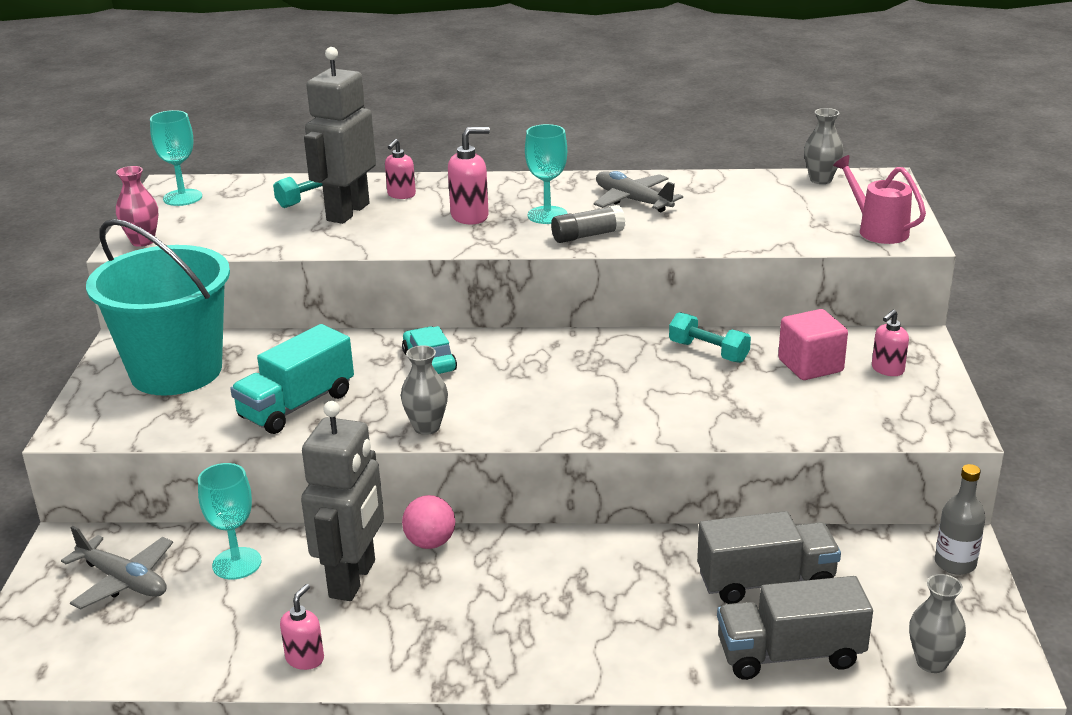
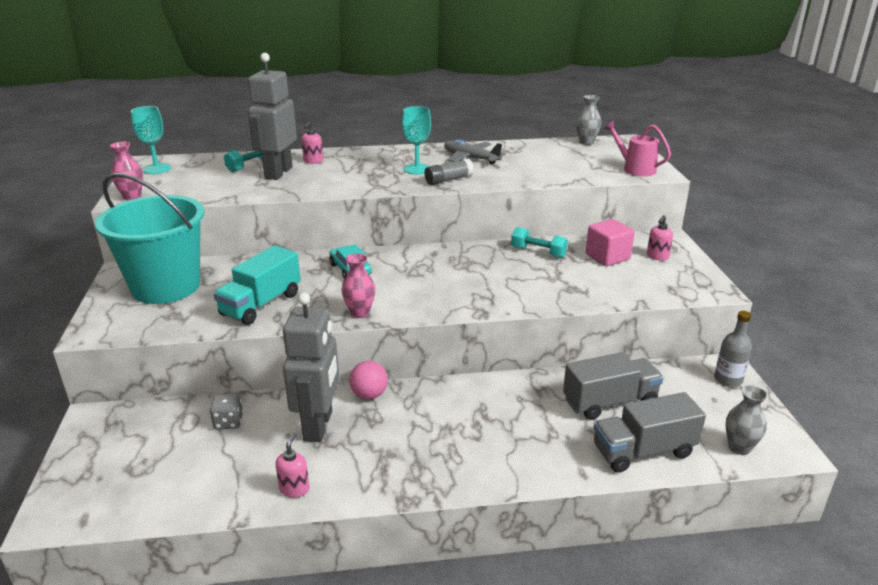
camera: 10 degrees left, 0 degrees up
grey plane [61,526,173,610] -> none
turquoise goblet [198,463,262,580] -> grey dice [210,394,243,429]
grey vase [401,345,448,435] -> pink vase [341,253,375,318]
pink soap dispenser [448,127,490,224] -> none

